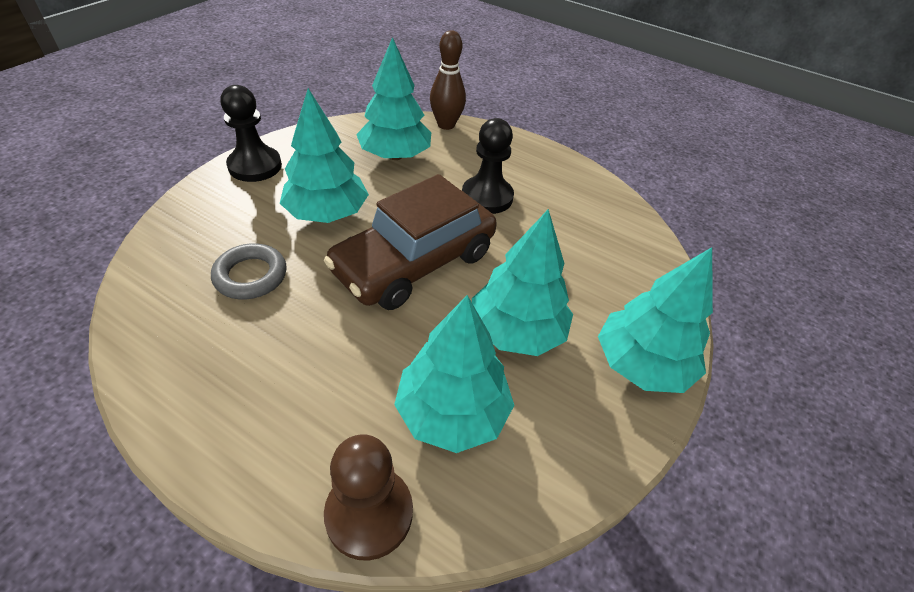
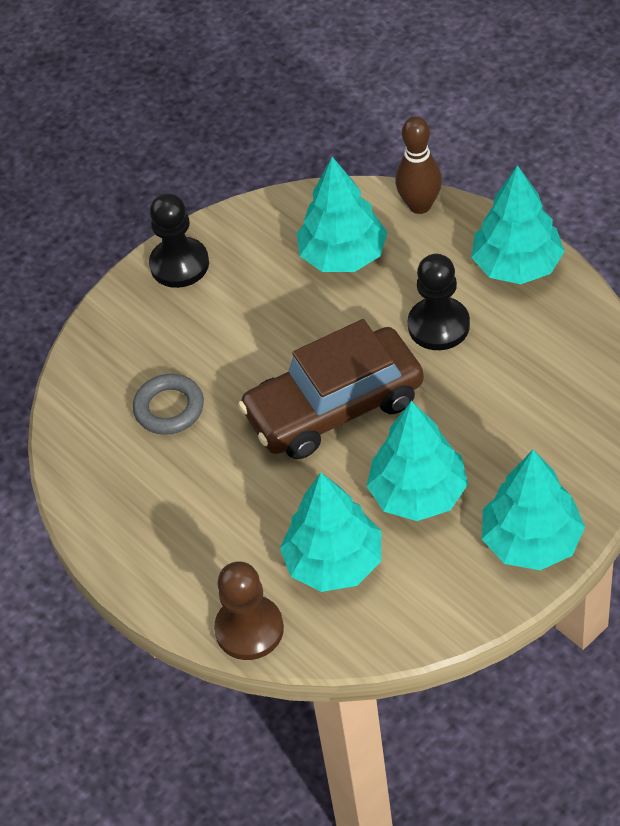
camera: 25 degrees right, 5 degrees up
turquoise tree [280,88,369,223] -> turquoise tree moved to [471,165,565,284]

